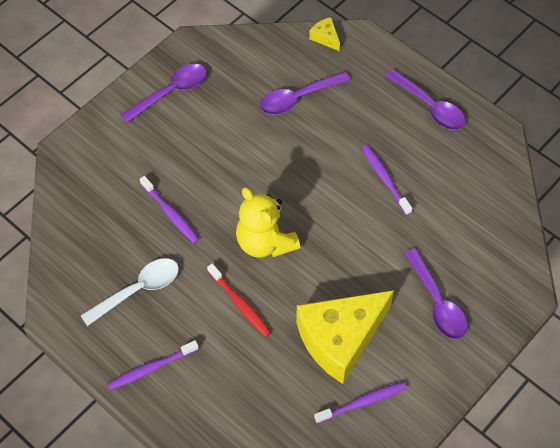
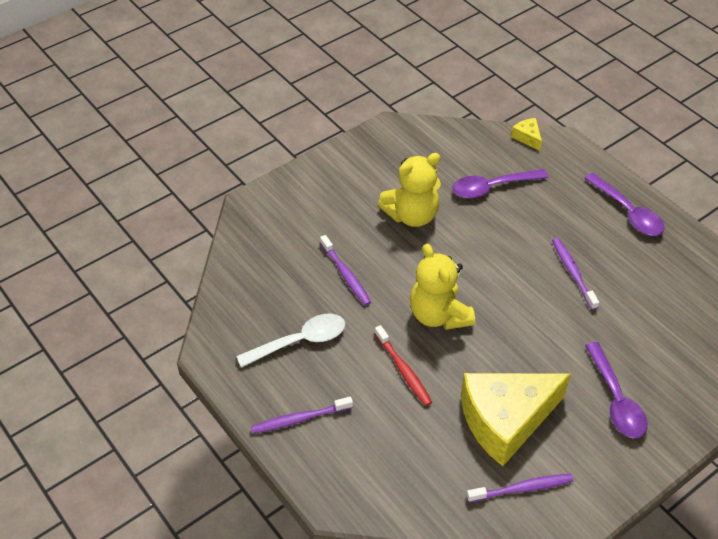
camera: 10 degrees right, 10 degrees down
purple spoon [120,64,206,123] -> none
none -> yellow teddy bear [378,153,441,227]

